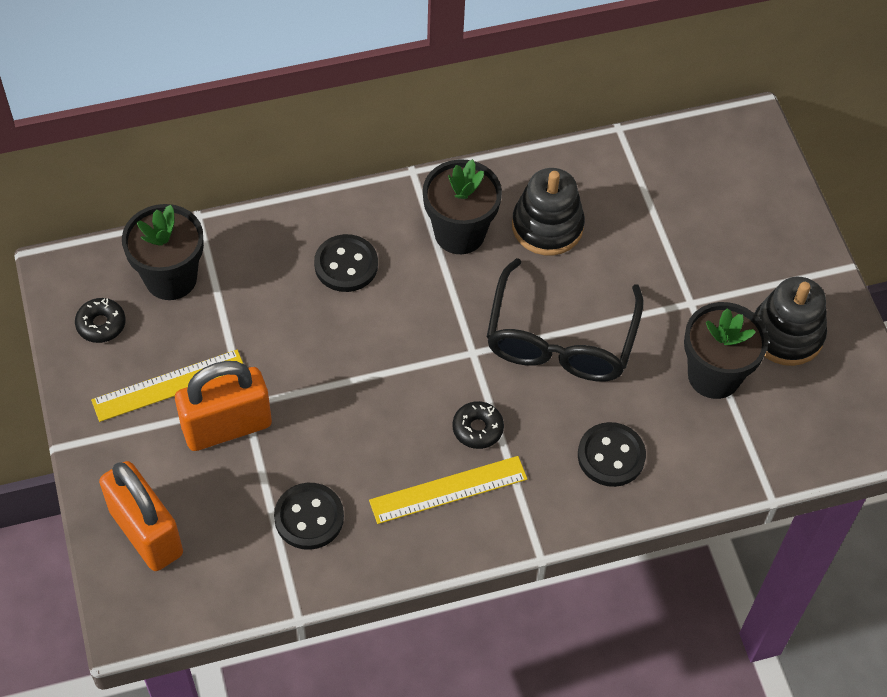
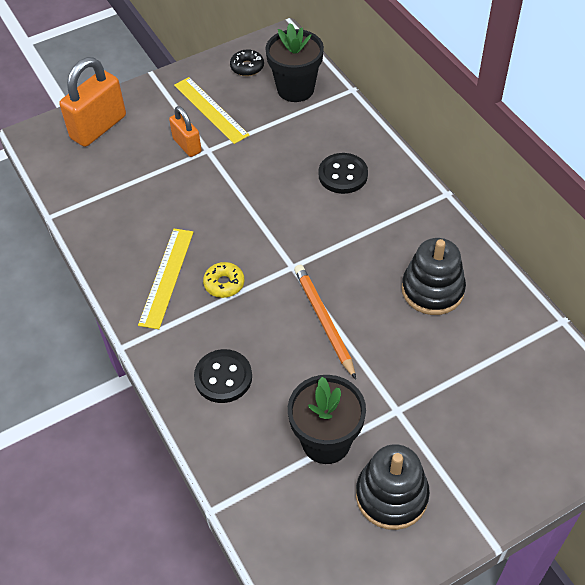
camera: 80 degrees right, 5 degrees down
orange padlock [175,361,272,451] -> orange padlock [169,106,202,157], size x0.58
black button [274,483,344,550] -> none
yellow ruler [369,456,527,524] -> yellow ruler turned 45 degrees clockwise [138,229,194,329]
black flower pot [423,159,502,254] -> none
black donut [453,401,504,449] -> yellow donut [203,262,244,298]
black glasses [487,258,644,381] -> orange pencil [294,265,356,379]

